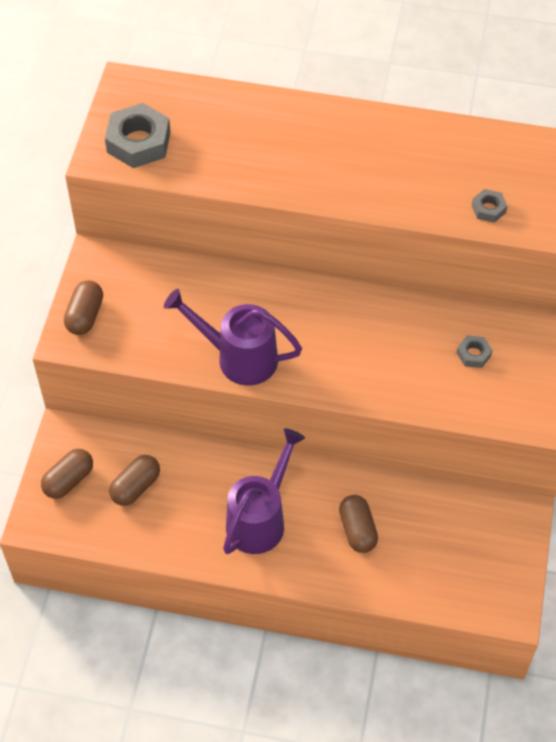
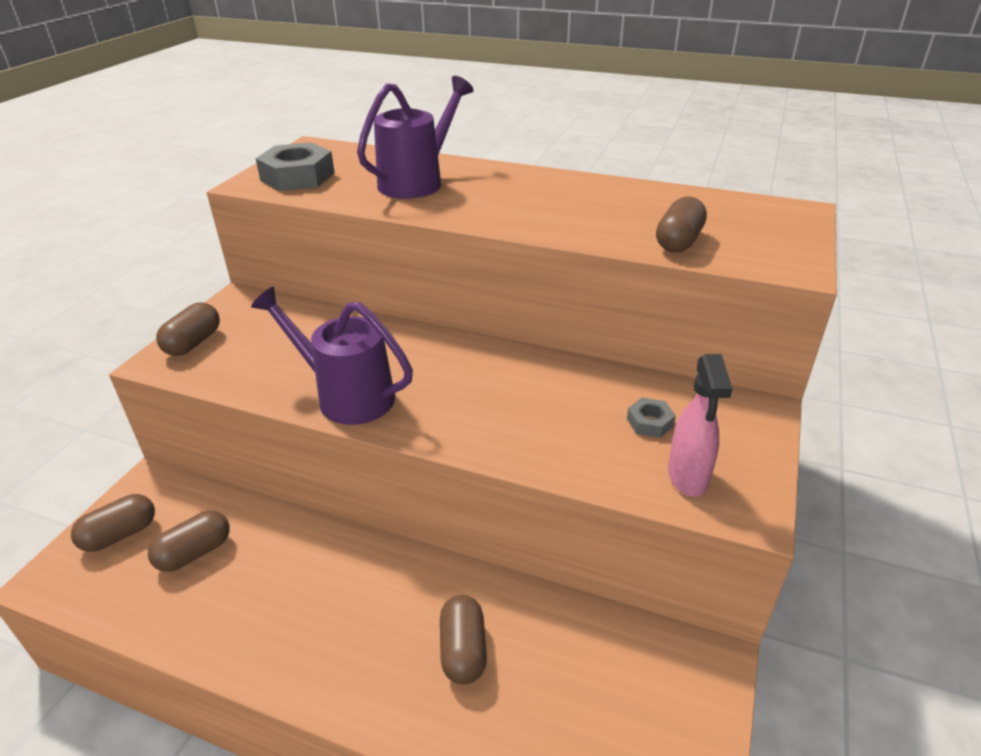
camera: 10 degrees right, 20 degrees down
purple watering can [223,428,305,554] -> purple watering can moved to [357,76,474,199]
grey nut [472,189,507,223] -> brown capsule [656,197,707,253]
none -> pink spray bottle [668,354,733,497]

